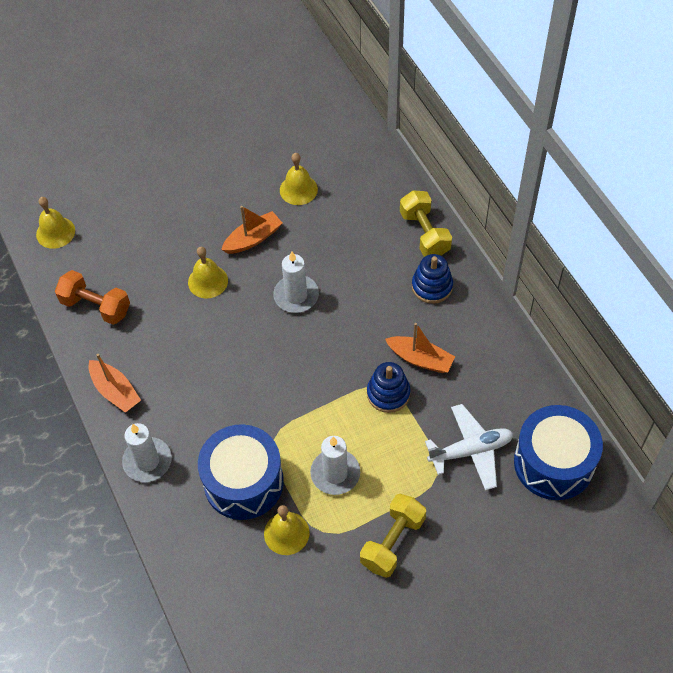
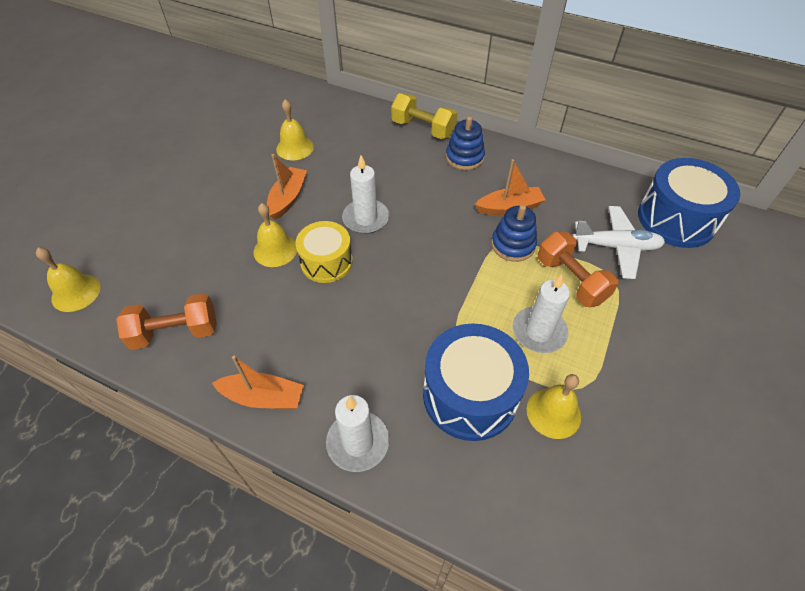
camera: 40 degrees left, 5 degrees down
yellow dumbbell [360,494,426,578] -> none
white plane [425,404,513,491] -> white plane turned 60 degrees clockwise [572,206,665,279]
none -> yellow drum [295,221,353,283]
none -> orange dumbbell [538,232,619,307]

